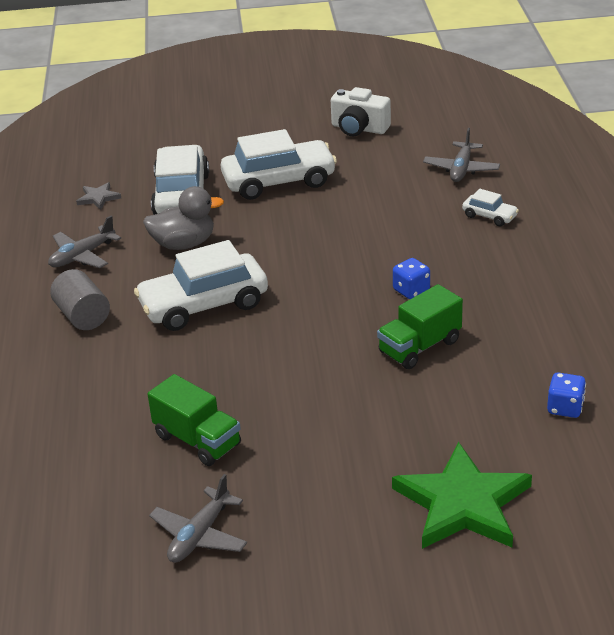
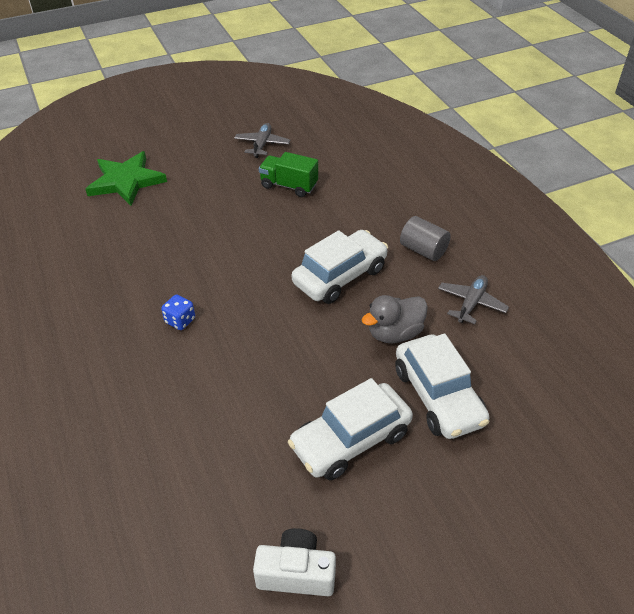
camera: 160 degrees right, 10 degrees up
grey star [76,182,121,210] -> none
green truck [377,284,463,369] -> none
grey plane [423,128,500,182] -> none
white car [462,189,519,226] -> none
blue dice [547,372,586,418] -> none

